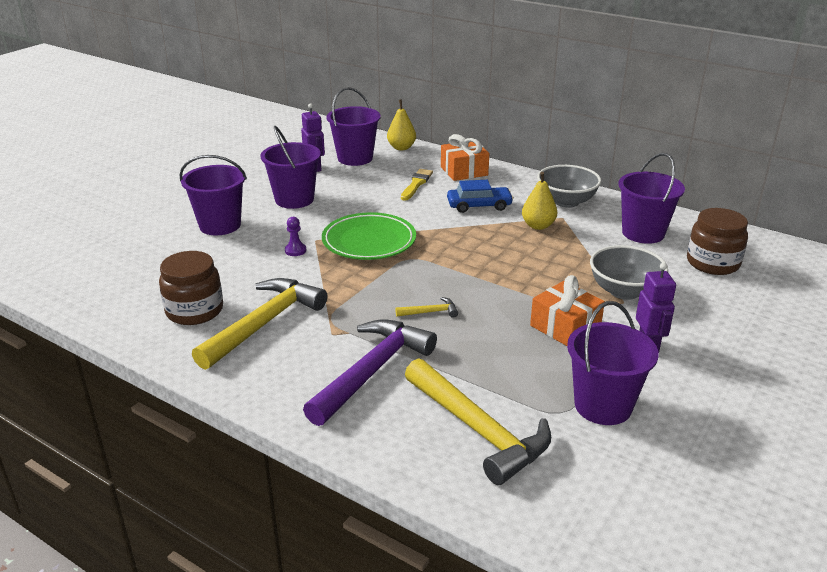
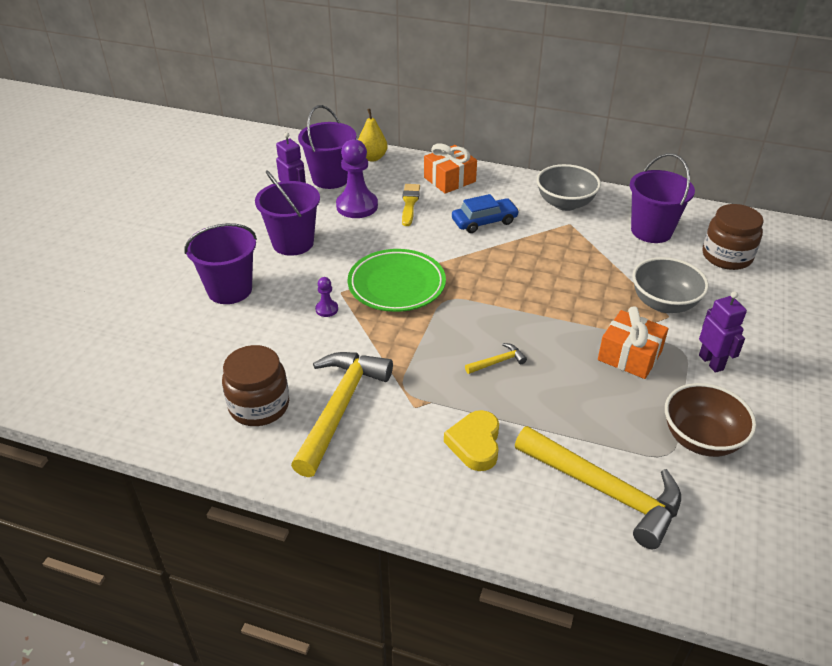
camera: 15 degrees left, 10 degrees up
purple hammer [303,319,437,426] -> yellow heart [444,410,499,471]
yellow pear [522,172,557,230] -> none
purple bucket [567,301,659,425] -> brown bowl [665,383,757,457]
none -> purple pawn [336,139,378,218]

